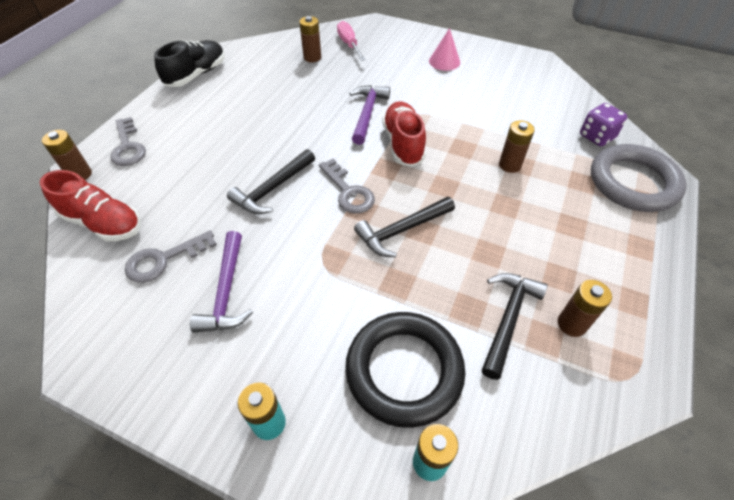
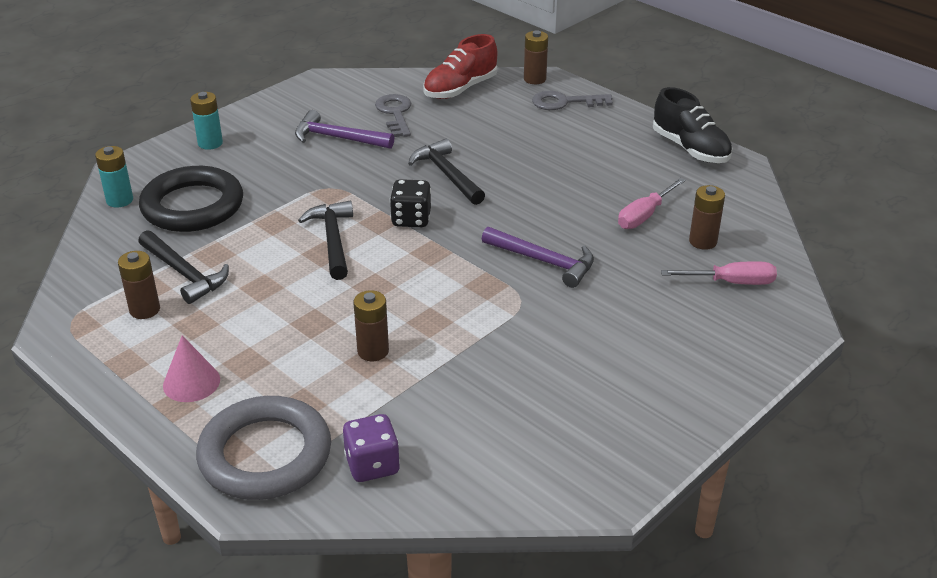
camera: 110 degrees right, 15 degrees down
grey key [319,159,375,214] -> black dice [390,179,431,227]
red shoe [382,101,426,167] -> none
pink cone [429,28,460,71] -> pink cone moved to [163,335,220,402]
none -> pink screwdriver [618,178,686,229]

